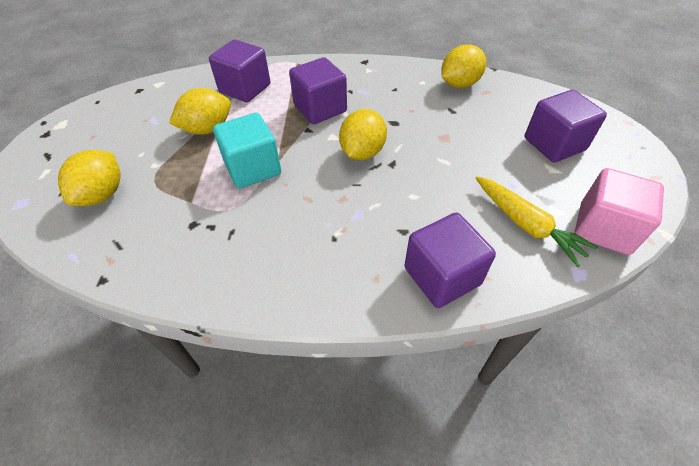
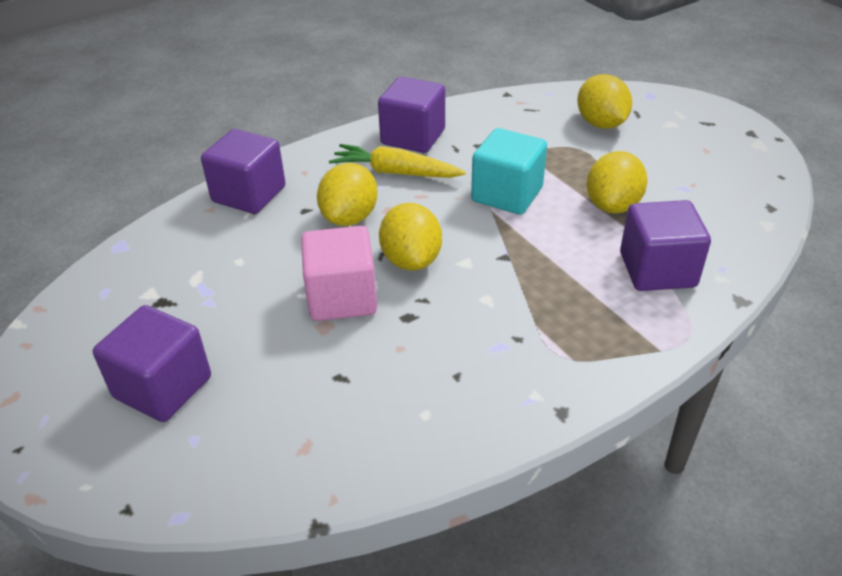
camera: 145 degrees right, 10 degrees down
purple cube [289,57,347,124] -> purple cube moved to [378,77,445,153]
yellow lemon [441,44,487,88] -> yellow lemon moved to [317,163,378,226]
yellow carrot [476,176,598,267] -> yellow carrot moved to [329,144,466,178]
pink cube [574,168,664,255] -> pink cube moved to [301,226,377,321]

